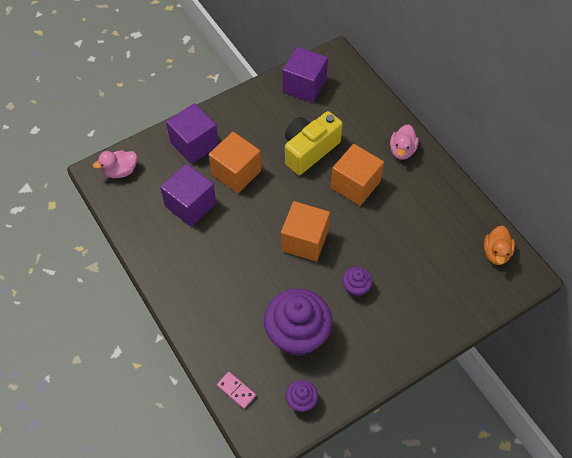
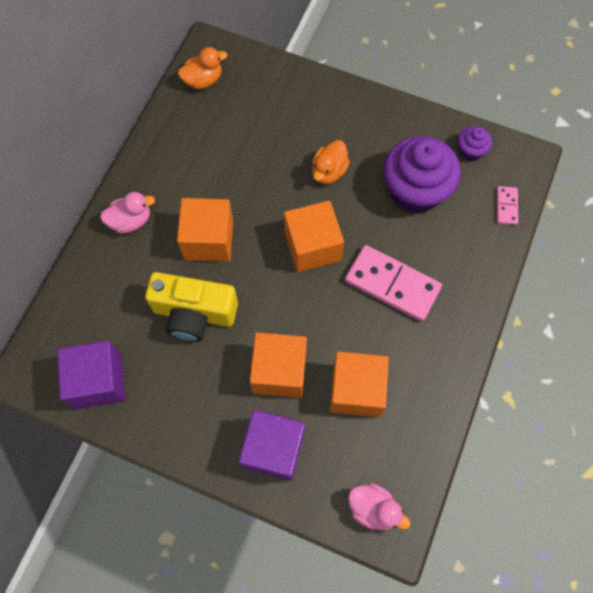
camera: 125 degrees left, 10 degrees up
purple cube [160,164,216,227] -> orange cube [330,351,389,417]
purple cupcake [342,267,373,297] -> orange duck [312,140,350,184]
none -> pink domino [345,245,442,322]

